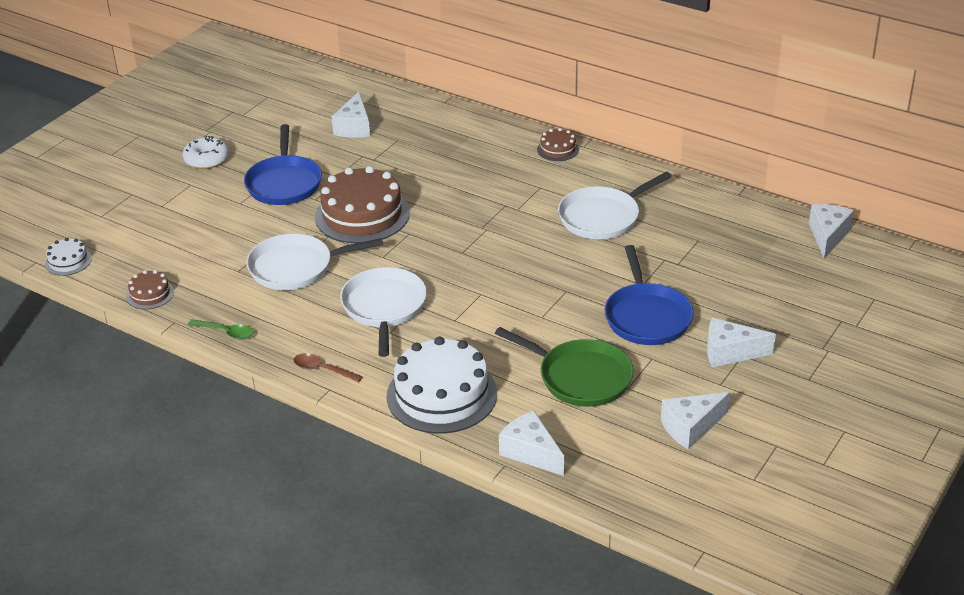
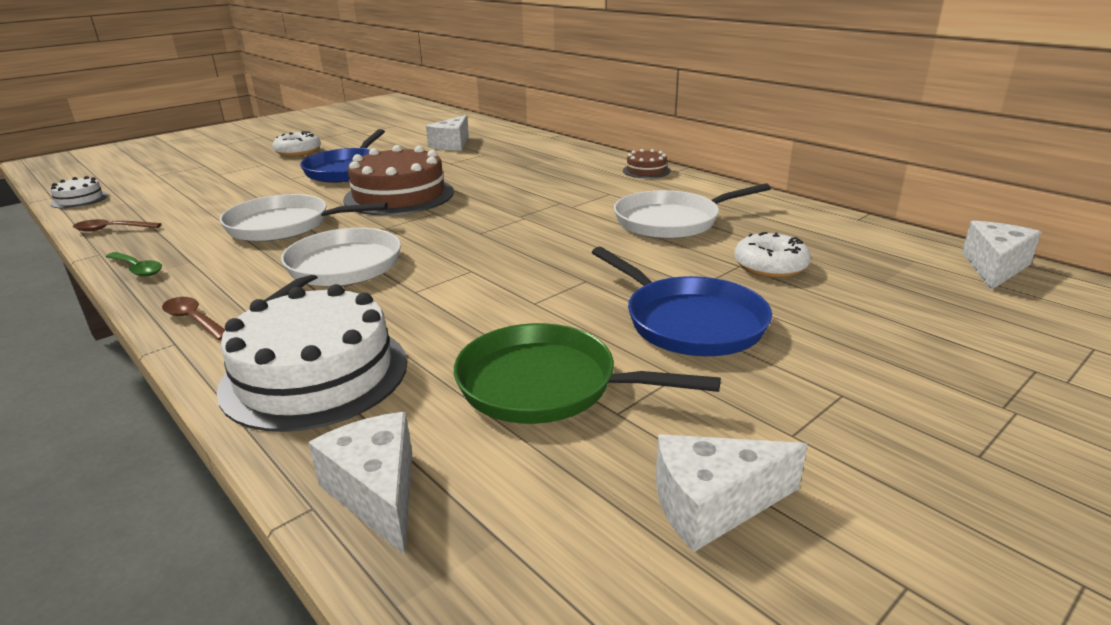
camera: 15 degrees right, 10 degrees down
brown cake [126,270,174,309] -> brown spoon [73,219,161,231]
green pan [495,327,634,407] -> green pan turned 150 degrees clockwise [454,323,721,424]
blue pan [604,245,694,345] -> blue pan turned 45 degrees counterclockwise [592,247,772,356]
white cheese [707,318,776,368] -> none
none -> white donut [734,232,811,278]

